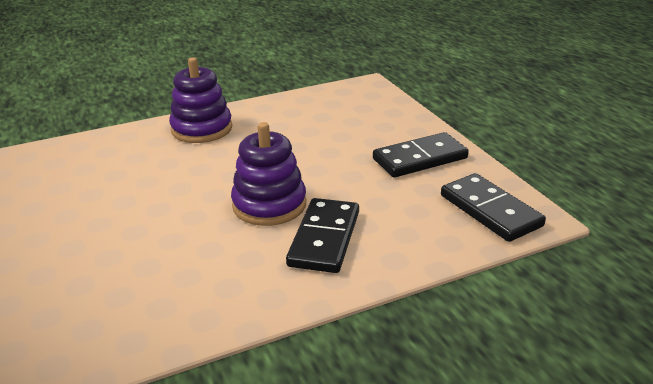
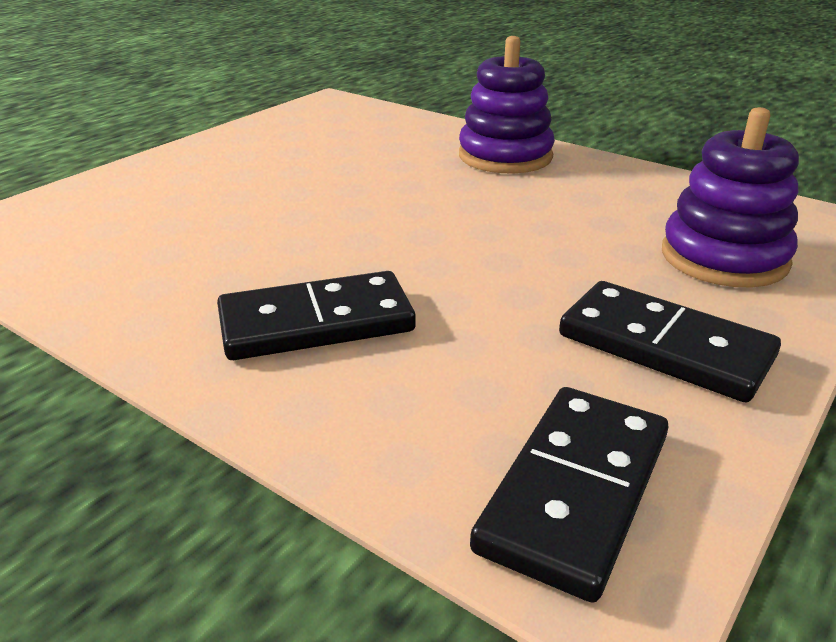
camera: 60 degrees right, 0 degrees up
purple stacking toy [231,122,306,226] -> purple stacking toy moved to [662,107,799,287]

